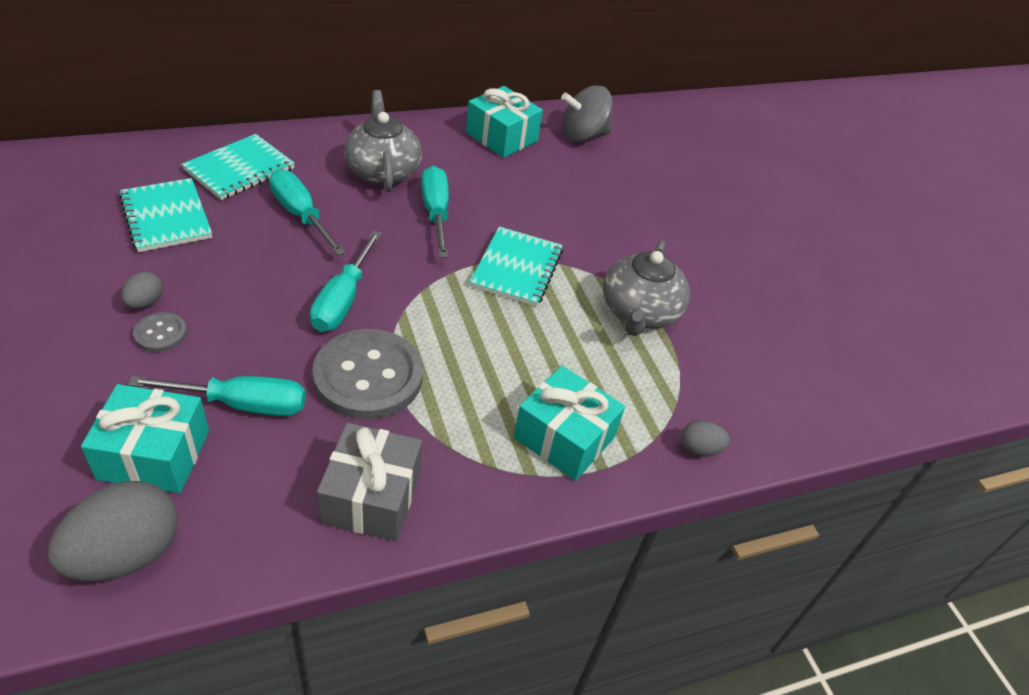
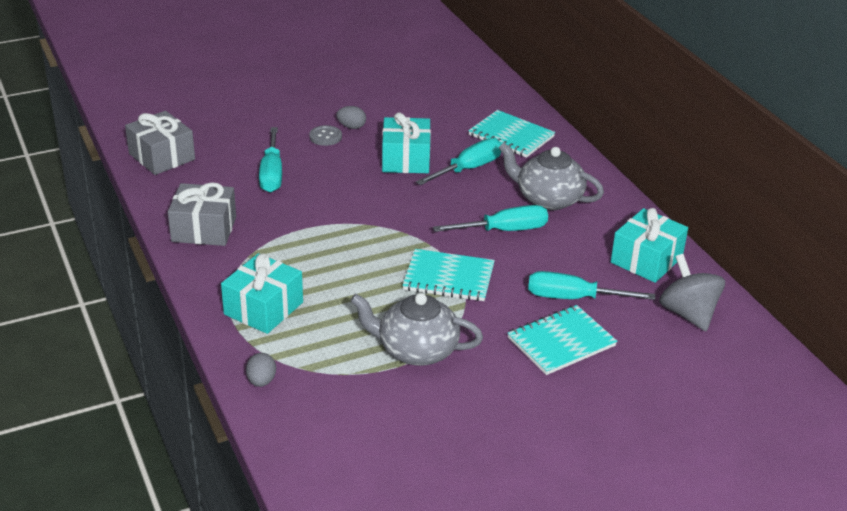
camera: 90 degrees right, 10 degrees down
grey egg [47,481,178,582] -> grey gift [125,111,195,175]
turquoise gift [81,384,209,493] -> turquoise gift moved to [382,112,431,173]
turquoise notebook [119,178,212,252] -> turquoise notebook moved to [508,305,617,375]
turquoise screwdriver [310,230,382,332] -> turquoise screwdriver moved to [528,271,655,300]
grey button [312,329,423,419] -> none
grey teapot [344,90,422,192] -> grey teapot turned 135 degrees counterclockwise [498,142,604,210]

